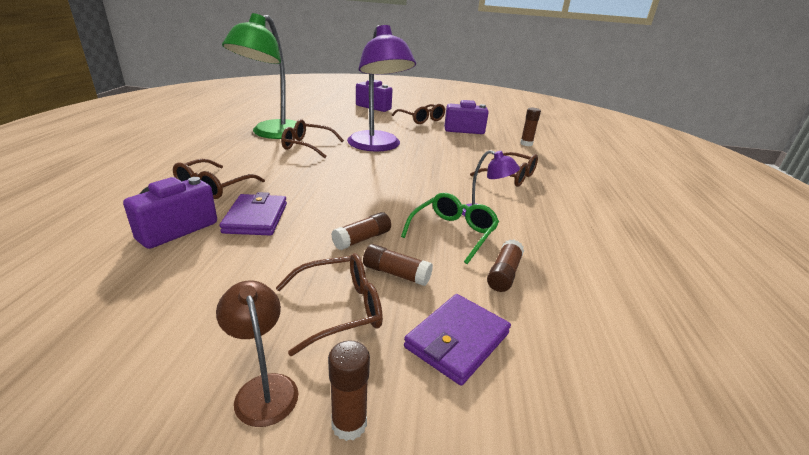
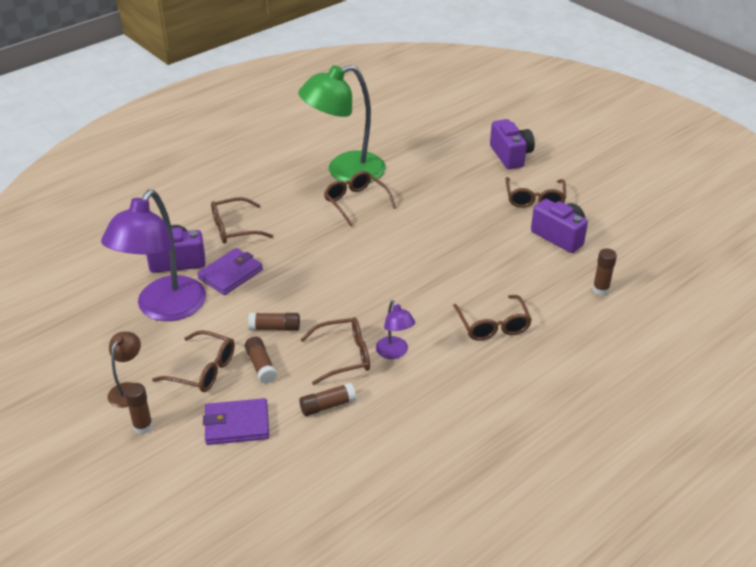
camera: 45 degrees right, 10 degrees up
purple lamp [347,25,416,152] -> purple lamp moved to [101,190,206,321]
green glasses [401,193,499,264] -> brown glasses [300,317,370,385]

